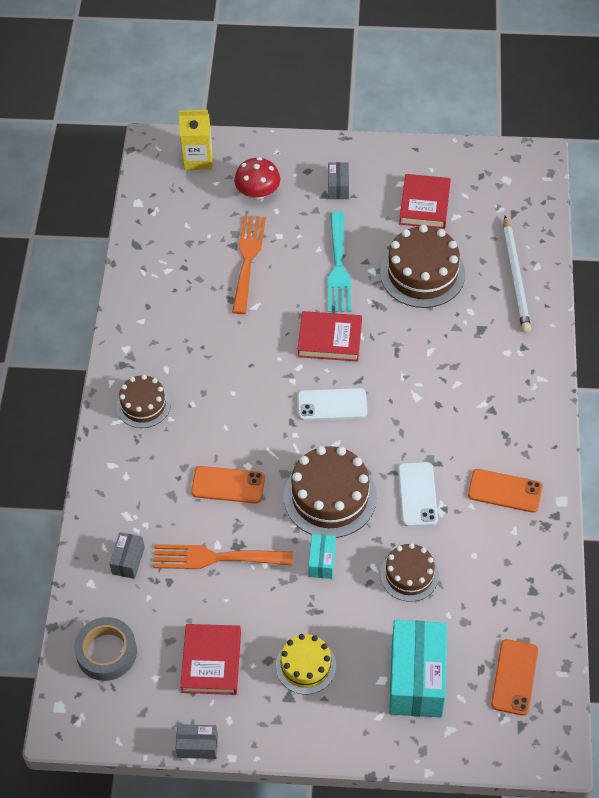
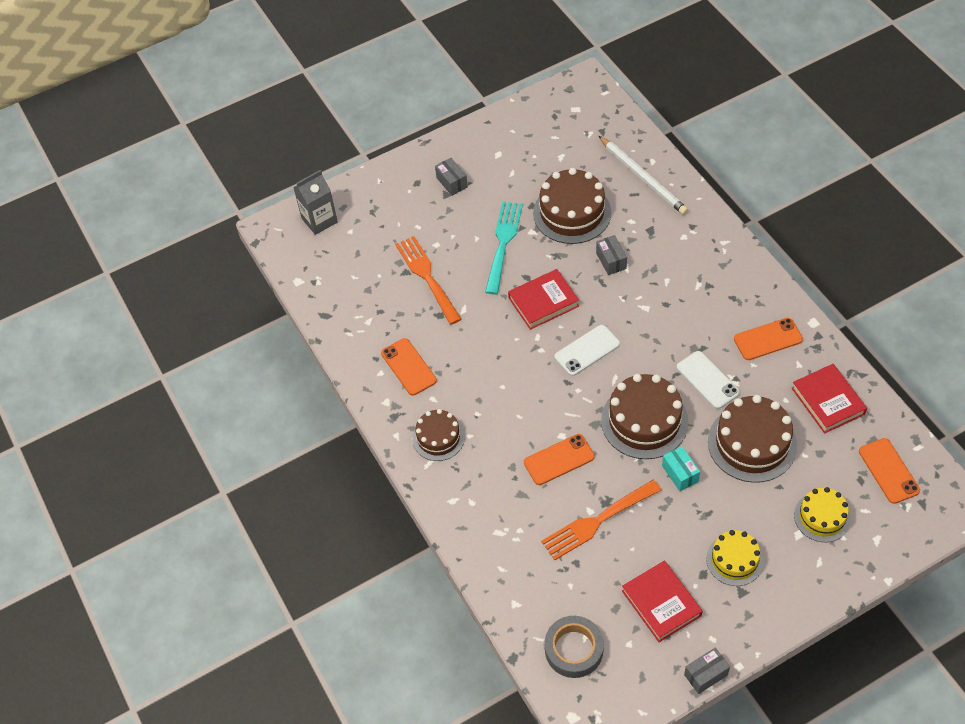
camera: 30 degrees left, 0 degrees up
grey box [109,532,145,579] -> grey box moved to [596,235,627,275]
yellow carton [179,110,212,170] -> grey carton [293,170,338,235]
red mushroom [234,157,280,199] -> none
turquoise fork [327,212,351,312] -> turquoise fork turned 135 degrees counterclockwise [485,202,523,294]
brown cake [380,543,439,602] -> brown cake [708,395,797,483], size x1.65
turquoise box [389,620,447,717] -> yellow cake [794,487,851,542]
red book [399,174,451,229] -> red book moved to [792,364,867,434]
none -> orange phone [381,338,437,396]

